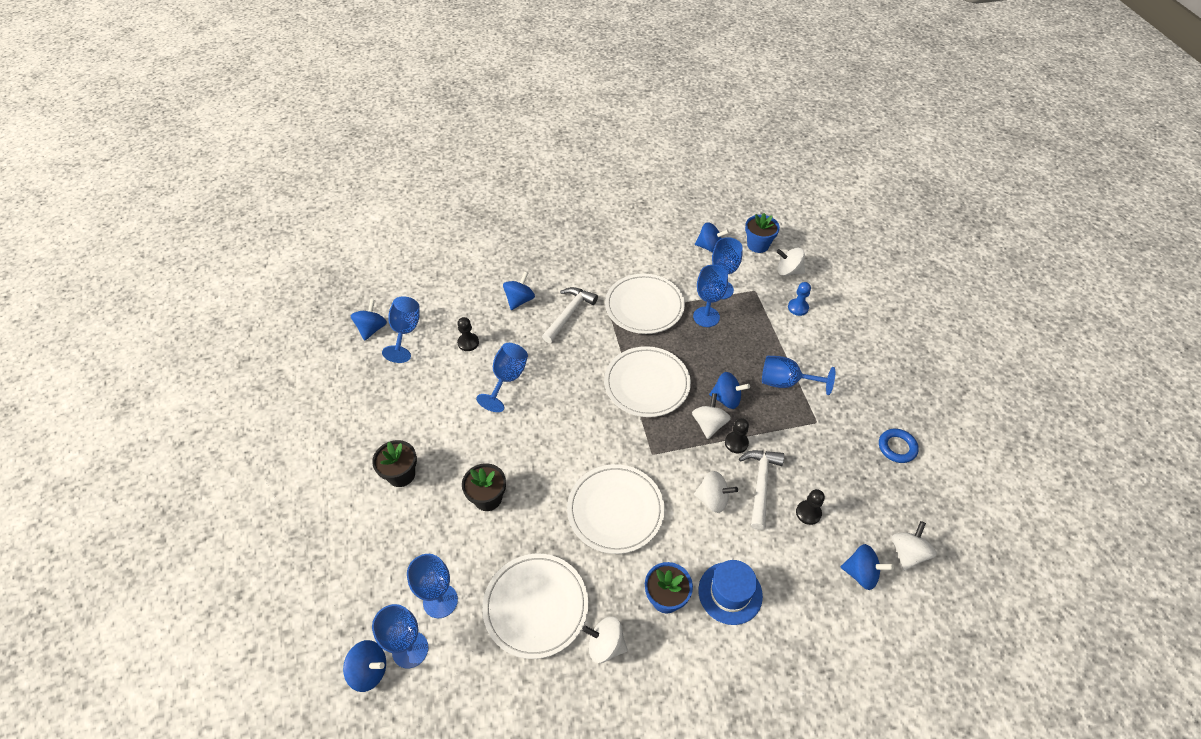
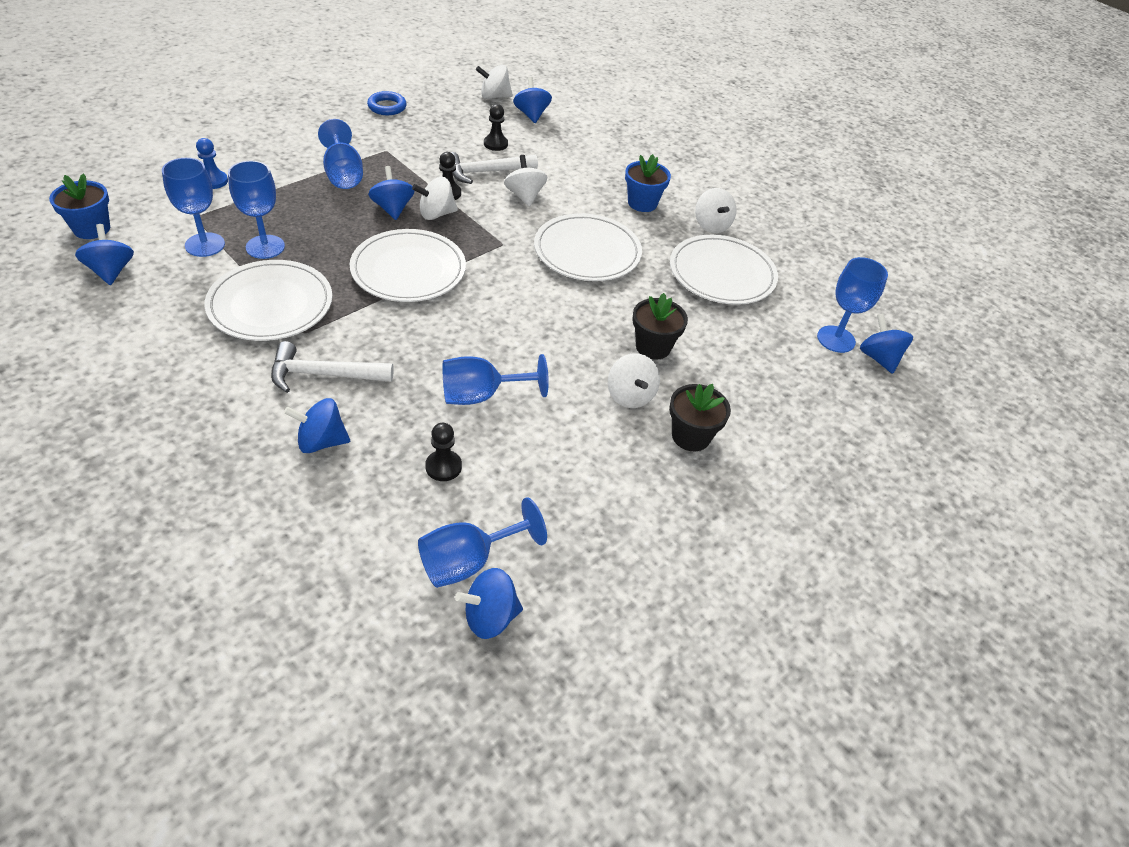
camera: 125 degrees left, 5 degrees down
blue goblet [407,554,458,618] -> none
blue hat [698,560,763,625] -> none
white spinning top [776,248,805,276] -> white spinning top moved to [608,353,660,408]

